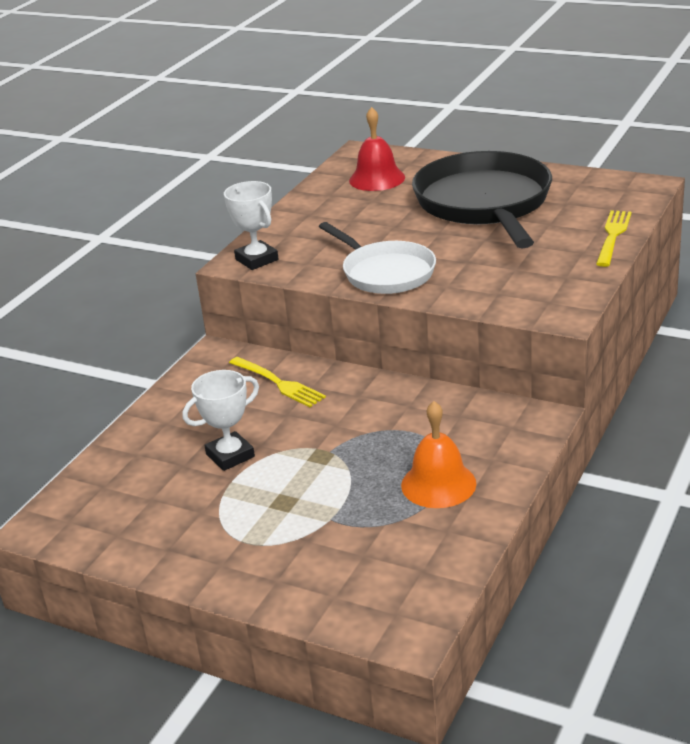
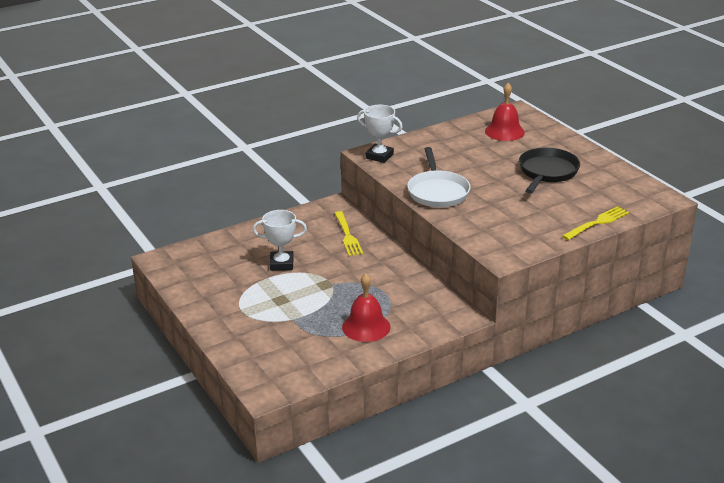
camera: 30 degrees right, 0 degrees up
white trophy [224,181,278,270] -> white trophy turned 60 degrees counterclockwise [357,105,402,163]
orange bell [401,401,476,508] -> red bell [342,273,390,342]
black pan [412,151,552,248] -> black pan [519,148,580,193], size x0.61

